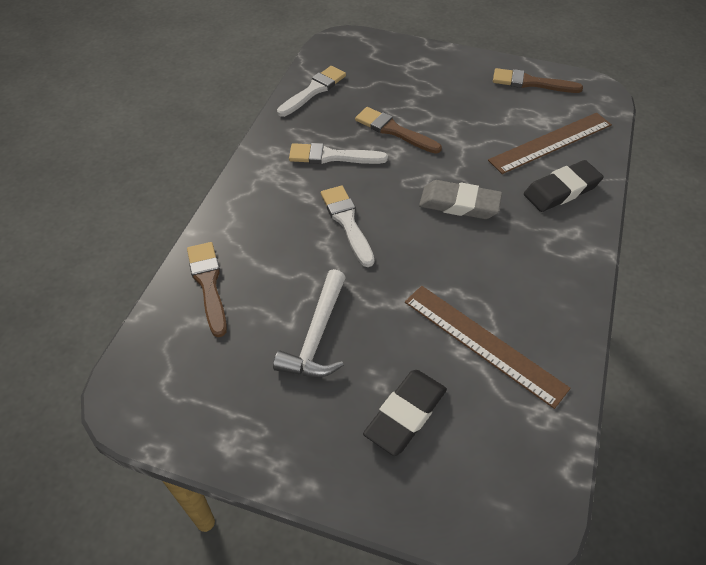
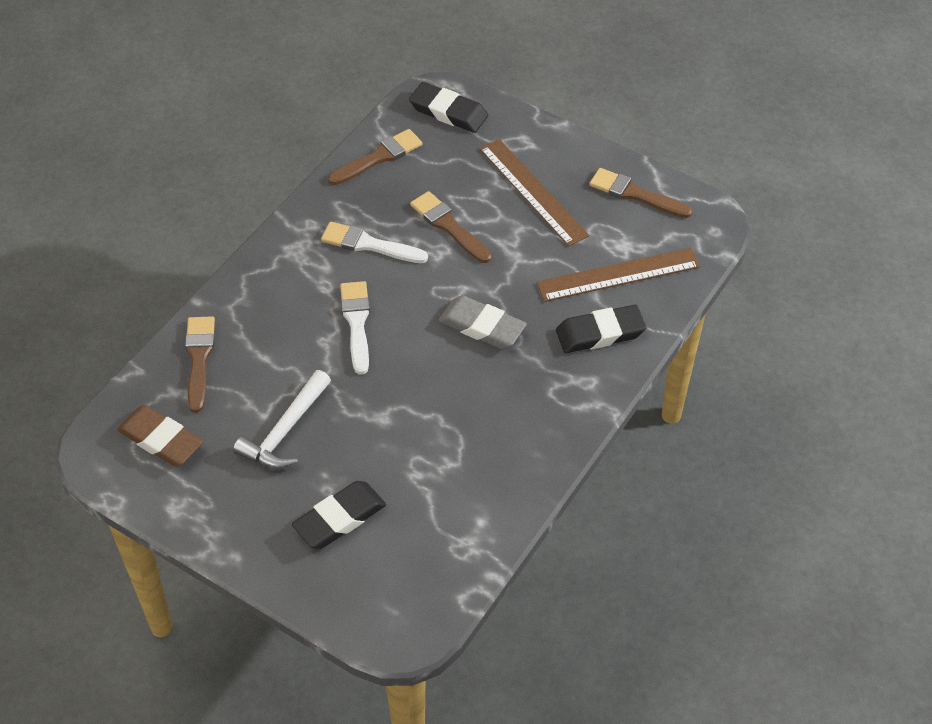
camera: 15 degrees right, 0 degrees up
white brush [277,66,346,117] -> brown brush [328,129,422,185]
brown ruler [405,286,571,409] -> brown ruler moved to [479,139,589,246]
none -> brown eraser [117,405,203,467]
none -> black eraser [409,82,488,133]

